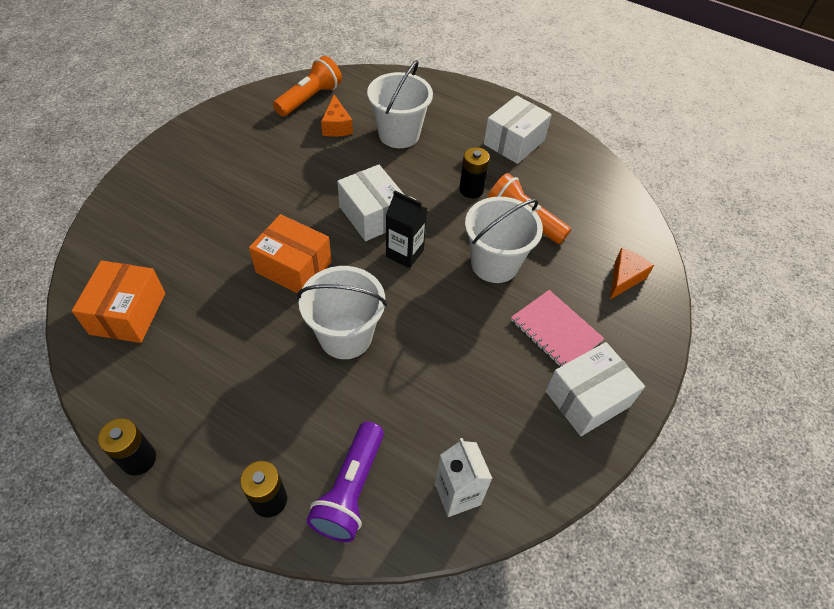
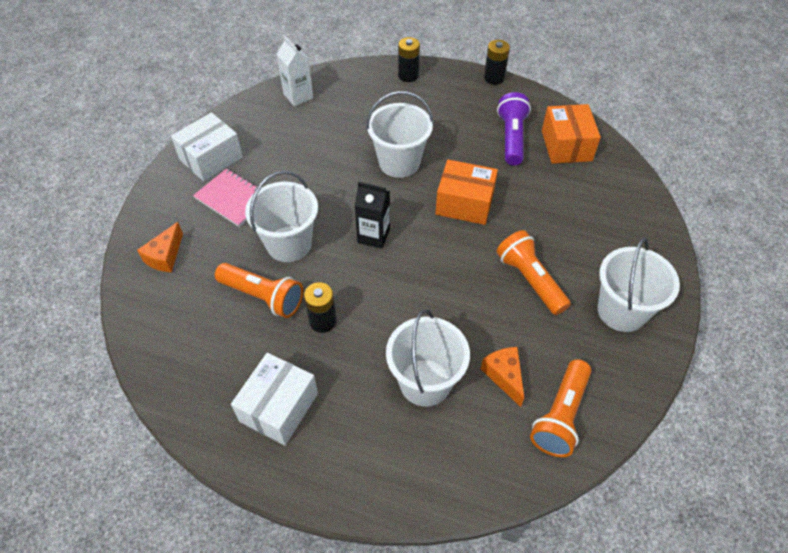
camera: 170 degrees right, 0 degrees up
purple flashlight [306,421,384,542] -> purple flashlight moved to [497,92,531,165]
white box [337,165,404,241] -> none
none -> orange flashlight [496,230,571,315]
none -> white bucket [598,237,680,332]

